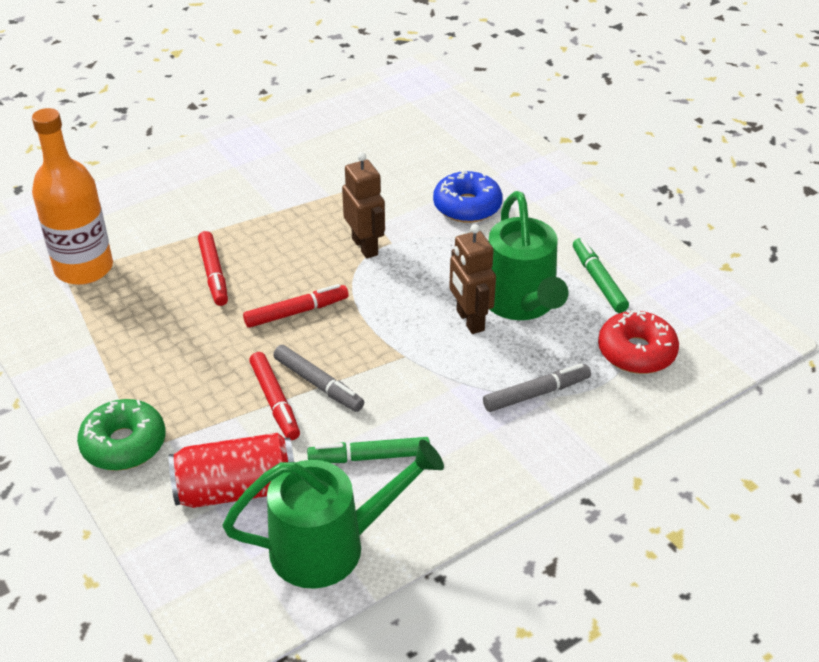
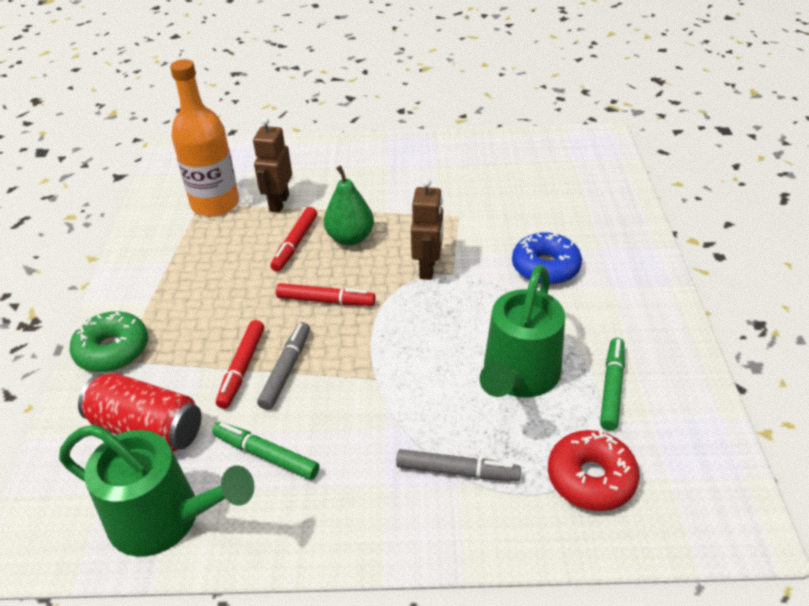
camera: 35 degrees right, 0 degrees up
grey marker [273,345,364,412] -> grey marker turned 150 degrees counterclockwise [257,322,310,410]
brown robot [449,224,496,334] -> brown robot moved to [253,117,292,213]
none -> green pear [324,166,374,246]

